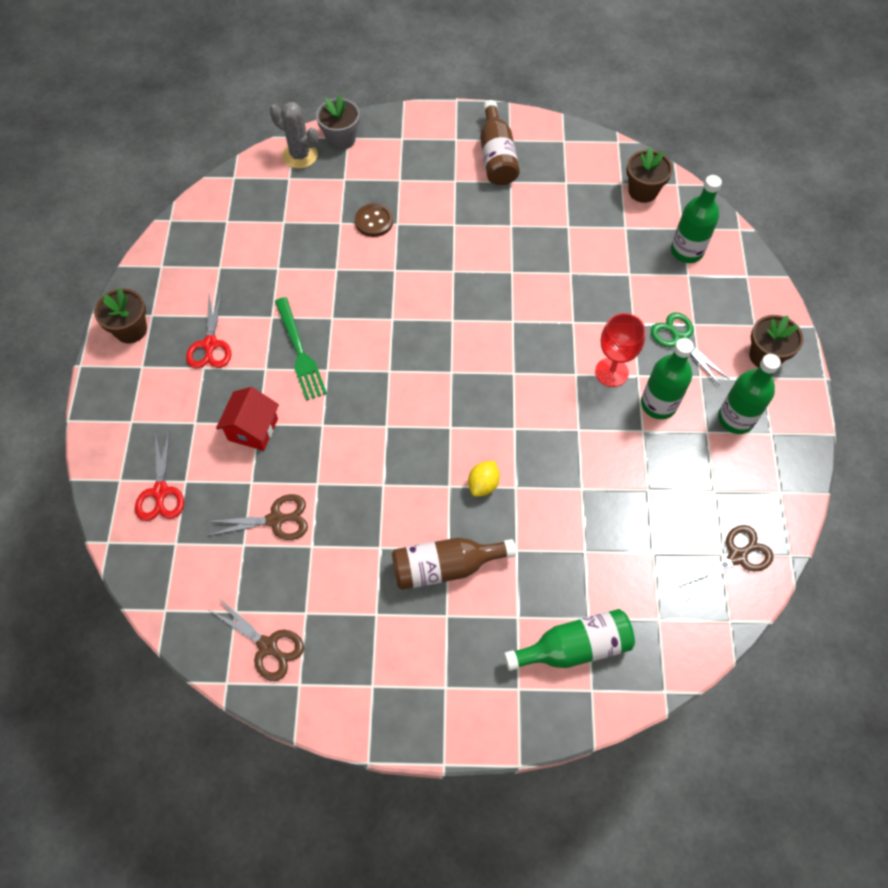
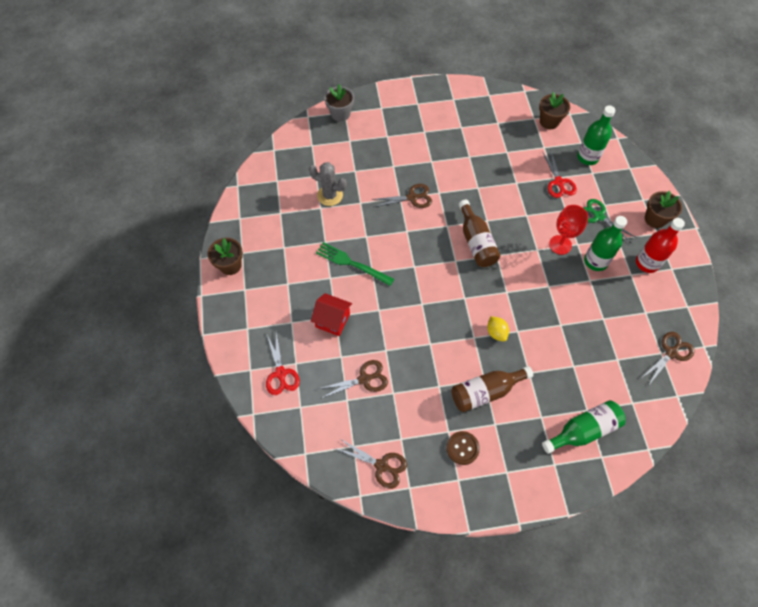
camera: 10 degrees left, 0 degrees up
red scissors [186,291,231,369] -> red scissors moved to [542,151,577,198]
red house [216,387,279,451] -> red house turned 75 degrees counterclockwise [311,293,352,336]
grey cactus [270,102,318,169] -> grey cactus moved to [309,162,347,206]
green fork [275,297,327,401] -> green fork turned 150 degrees clockwise [316,242,394,286]
brown button [355,203,393,237] -> brown button moved to [446,431,480,465]
yellow lemon [468,461,500,497] -> yellow lemon turned 45 degrees counterclockwise [487,316,509,341]
brown bottle [480,100,520,185] -> brown bottle moved to [459,200,500,267]
green bottle [718,354,781,434] -> red bottle [636,218,685,273]
none -> brown scissors [371,184,432,208]

